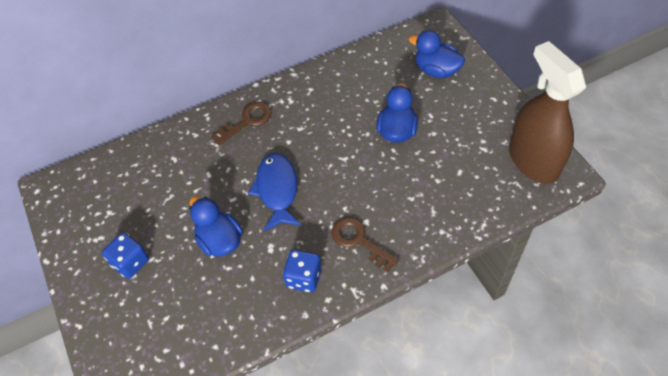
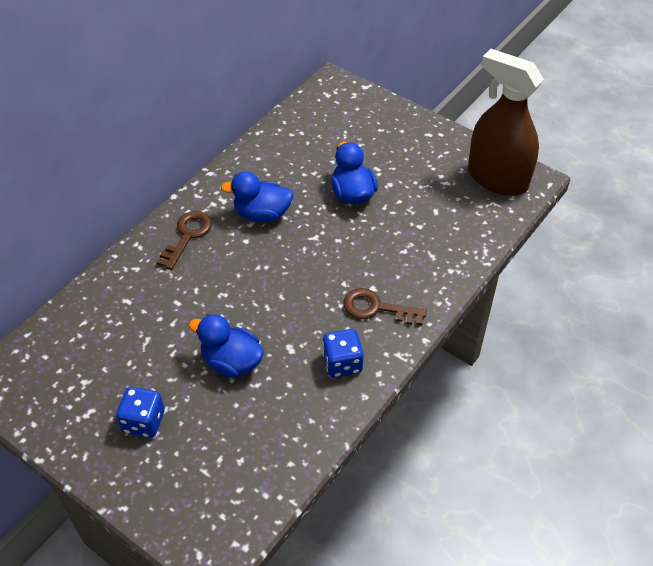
camera: 30 degrees left, 5 degrees down
blue fish [248,153,301,231] -> none
blue duck [409,30,465,78] -> blue duck moved to [221,171,294,222]

